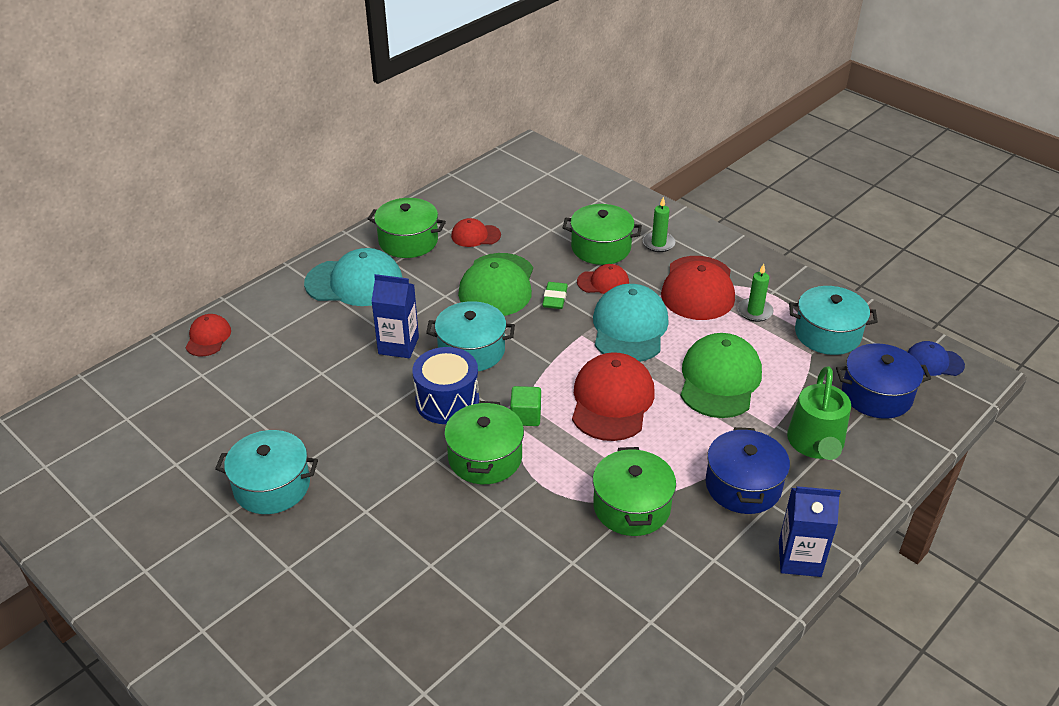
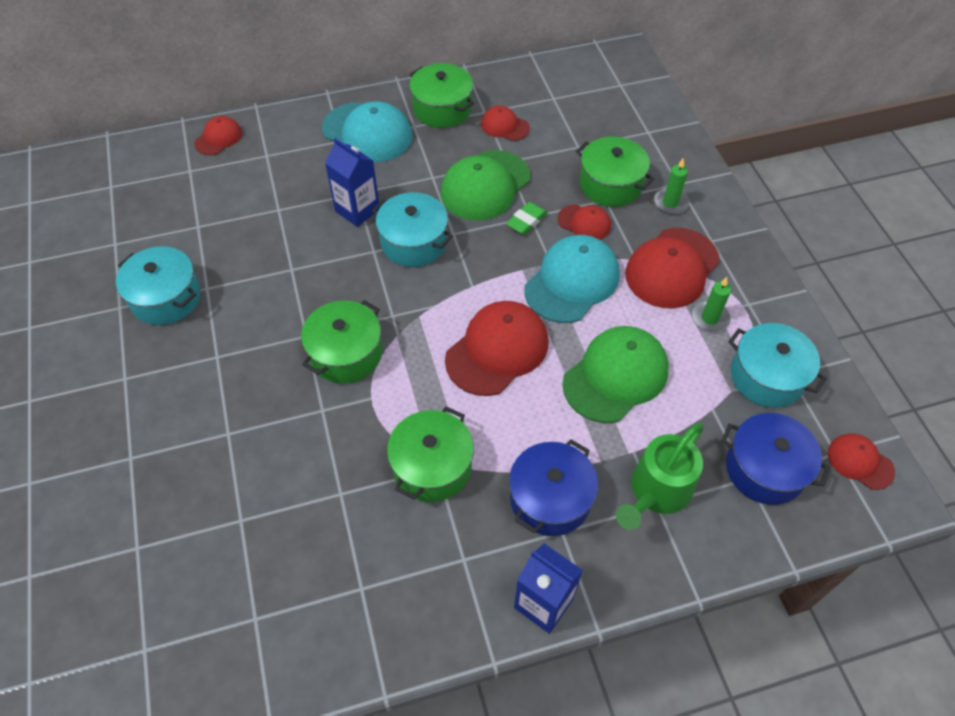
camera: 30 degrees right, 15 degrees up
blue drum [413,347,479,424] -> none
green cube [510,386,541,426] -> none
blue cap [908,341,965,376] -> red cap [828,433,895,490]

